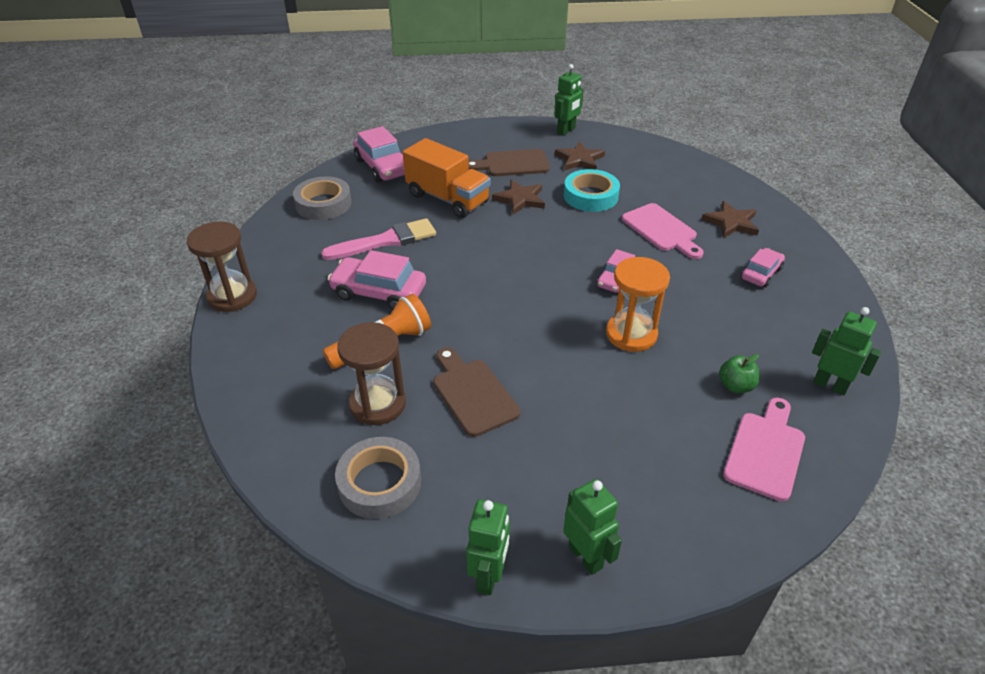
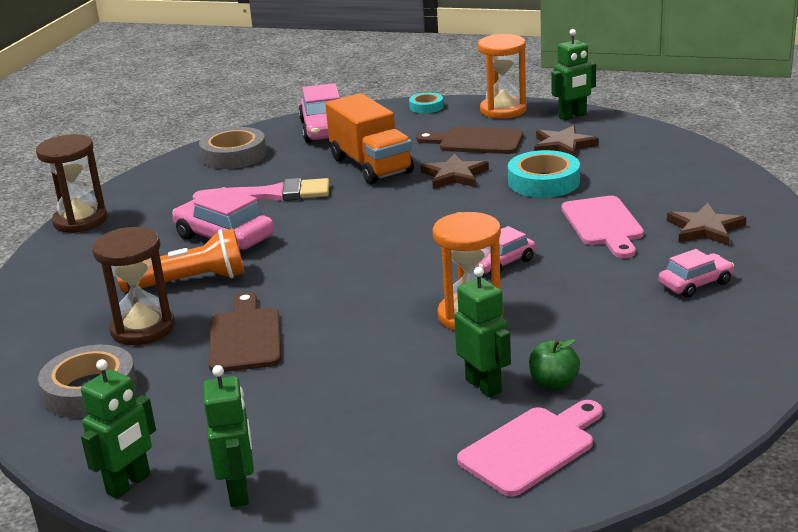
camera: 25 degrees right, 15 degrees down
green robot [812,307,881,395] -> green robot moved to [454,267,511,397]
none -> turquoise tape [409,93,443,113]
none -> orange hourglass [478,34,527,119]

